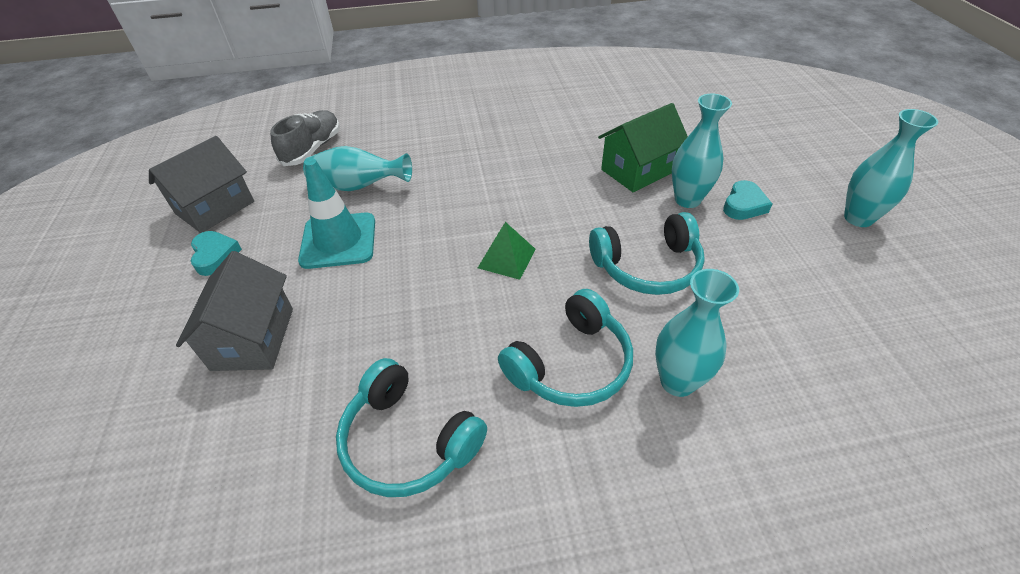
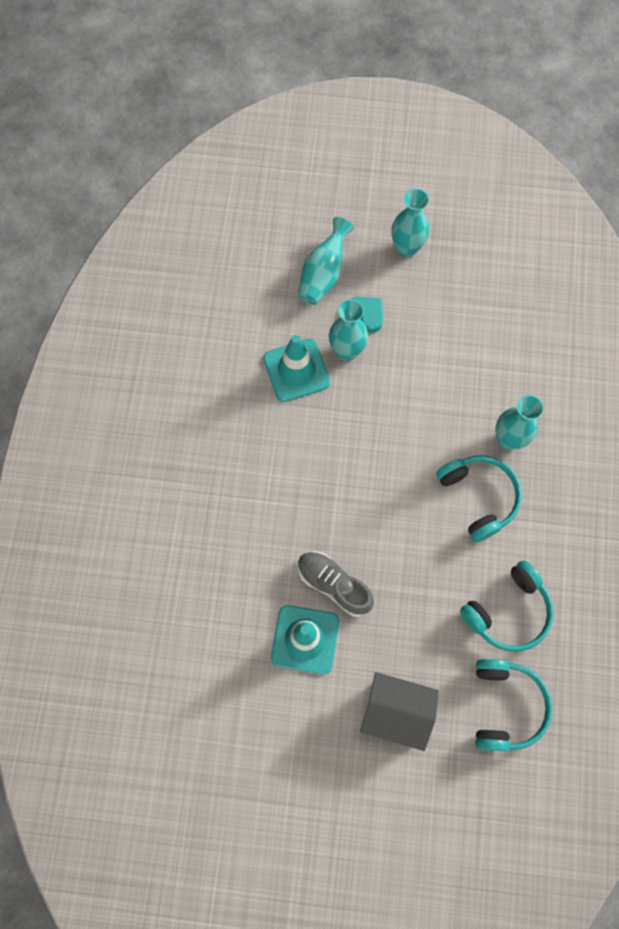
camera: 75 degrees left, 25 degrees up
grey house [149,136,254,233] -> none
turquoise heart [191,231,242,276] -> none
grey shoe [270,110,340,166] -> grey shoe moved to [298,551,374,617]
turquoise vase [303,146,412,191] -> turquoise vase moved to [298,217,354,305]
green pyramid [478,222,536,280] -> none
turquoise headphones [589,212,705,295] -> turquoise headphones moved to [475,659,553,751]
green house [598,103,688,192] -> turquoise traffic cone [263,335,330,402]

